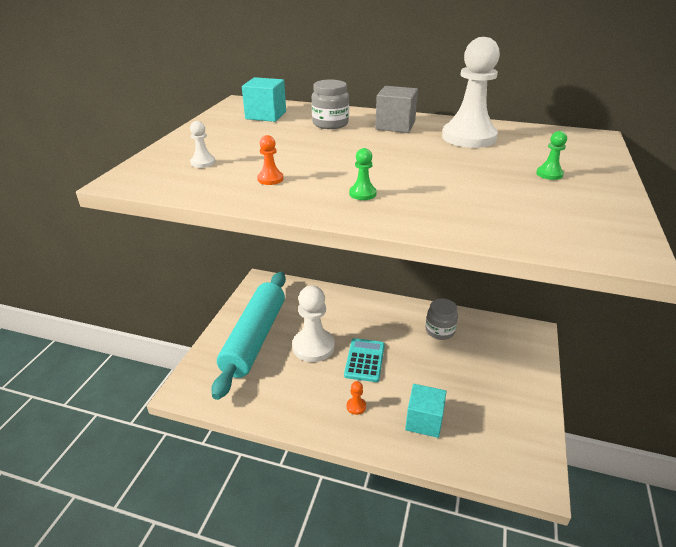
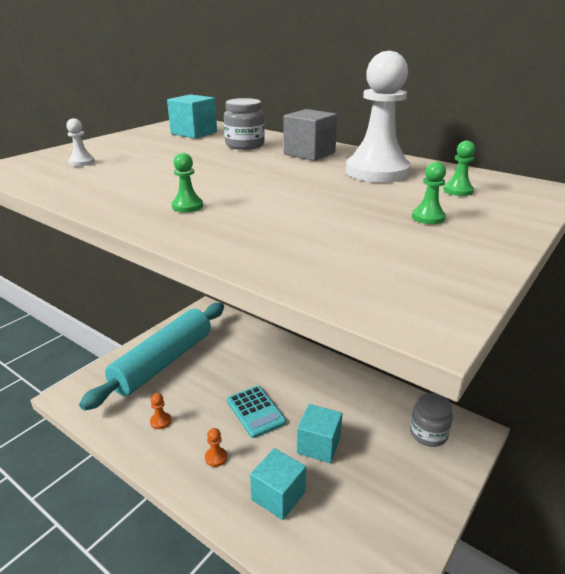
camera: 20 degrees right, 5 degrees down
orange pawn [257,135,283,185] -> orange pawn moved to [150,393,171,429]
white pawn [292,286,335,362] -> none
turquoise calculator [344,338,385,382] -> turquoise calculator turned 120 degrees clockwise [227,386,286,438]
grey jar [426,298,458,340] -> grey jar moved to [410,393,453,447]
none -> turquoise cube [297,404,342,463]
none -> green pawn [443,141,475,196]

